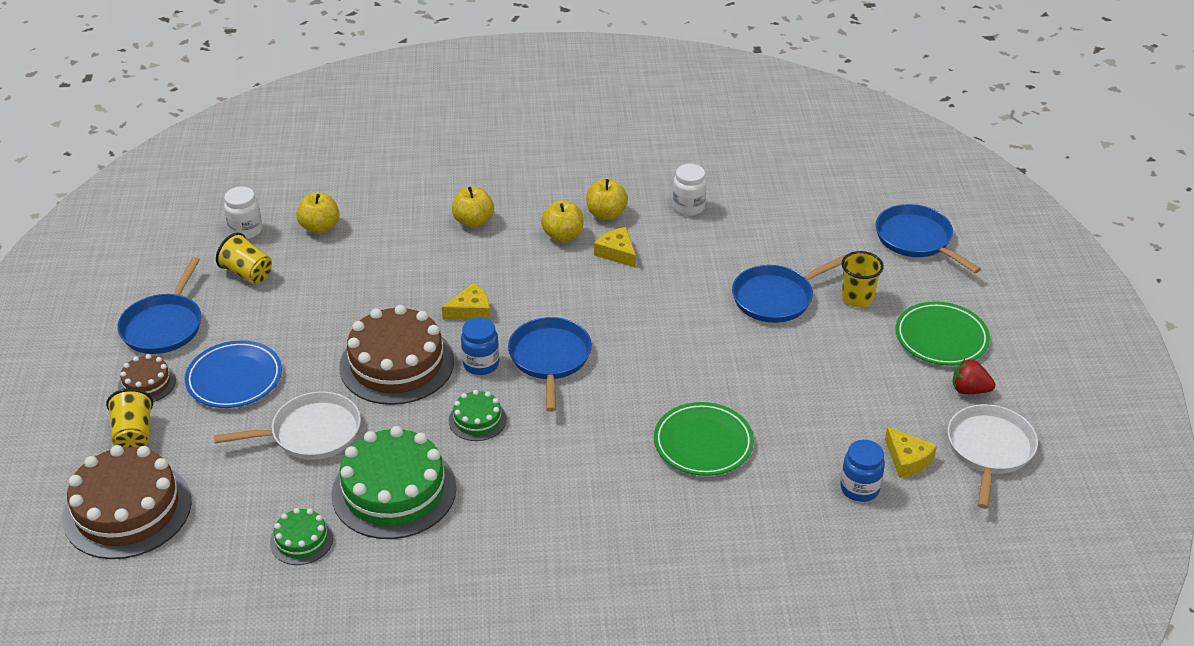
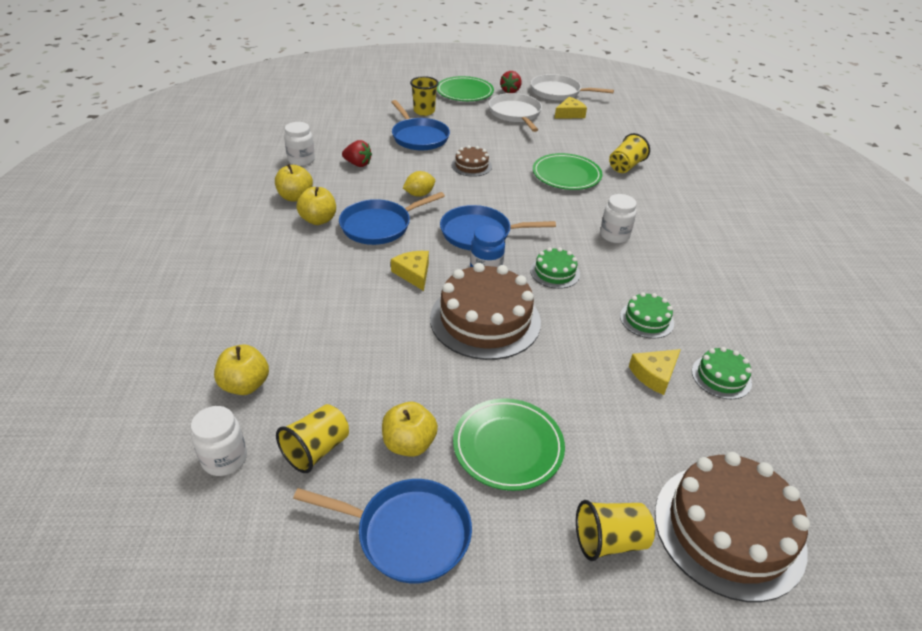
camera: 90 degrees left, 0 degrees up
brown cake [118,354,176,402] -> brown cake moved to [451,145,492,177]
blue plate [185,340,282,408] -> green plate [453,398,565,491]
white pan [214,391,361,460] -> white pan moved to [489,93,542,132]
green cake [332,426,457,539] -> green cake [620,292,674,339], size x0.49
yellow apple [452,187,494,228] -> yellow apple moved to [382,402,438,457]
yellow cheese [594,227,636,268] -> yellow cheese moved to [629,349,681,395]
blue jar [840,440,885,502] -> none
blue pan [875,204,981,273] -> blue pan moved to [339,192,445,245]
none -> red strawberry [342,140,372,167]
none -> yellow lemon [403,171,435,197]
none -> white jar [600,194,637,243]
none -> yellow cup [609,133,650,173]

